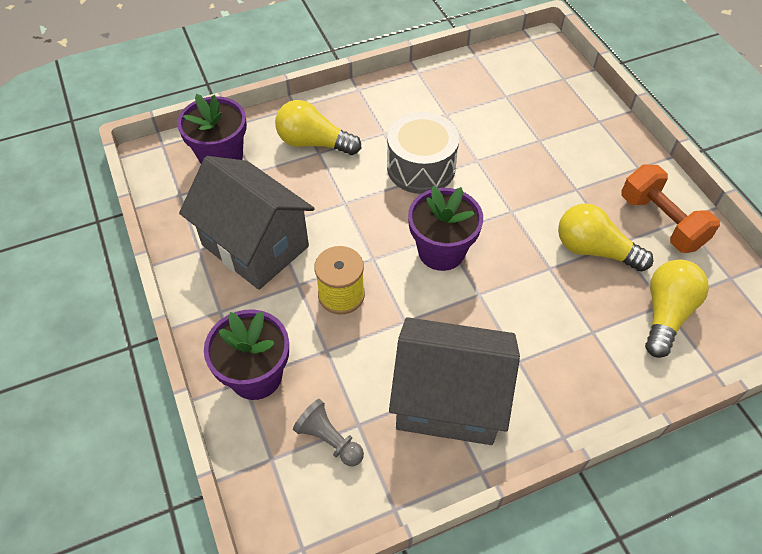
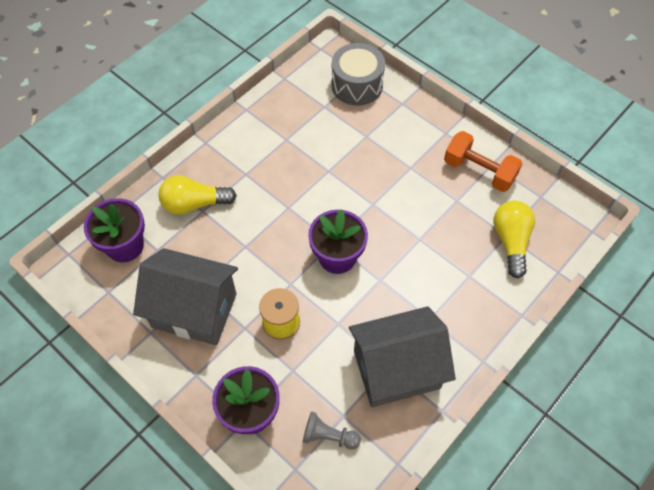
camera: 25 degrees left, 5 degrees up
grey drum [387,112,459,194] -> grey drum moved to [331,43,385,106]
yellow light bulb [558,203,654,271] -> none

